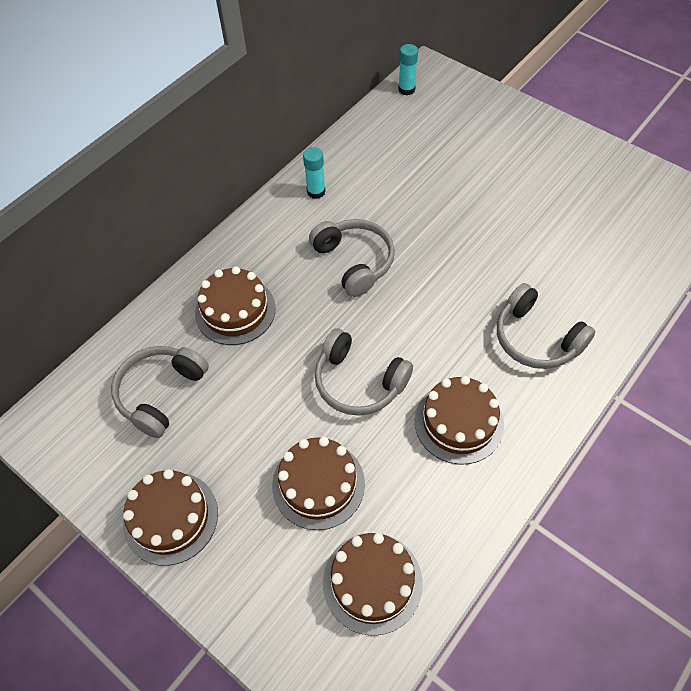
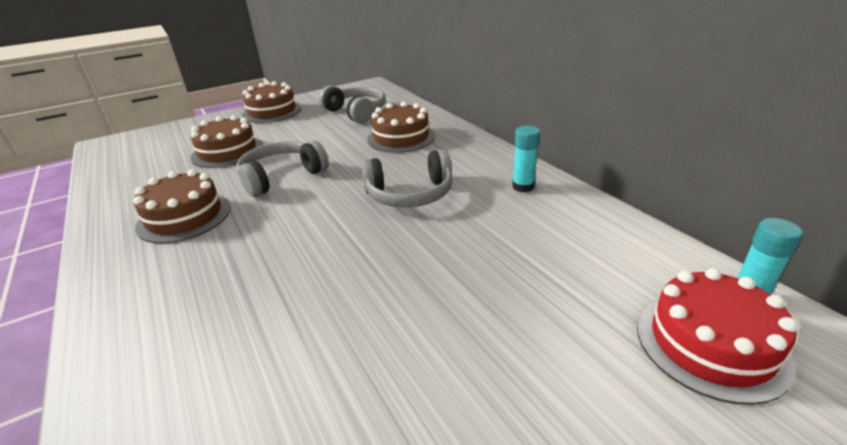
camera: 110 degrees right, 25 degrees down
brown cake [323,533,423,636] -> none
grey headphones [497,283,595,369] -> none
none -> red cake [637,268,798,405]

